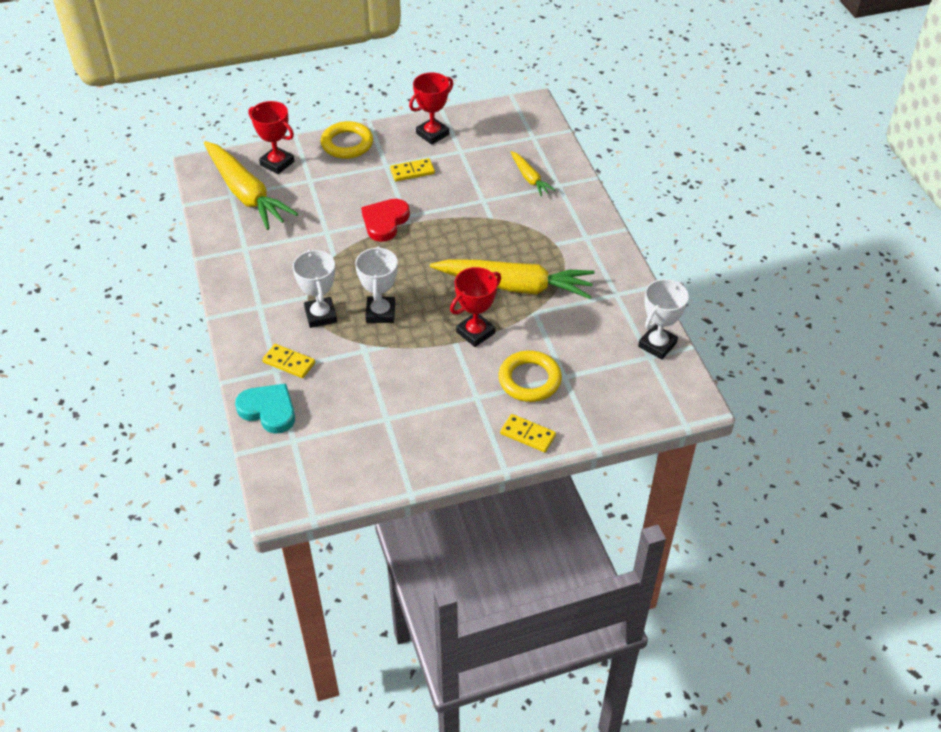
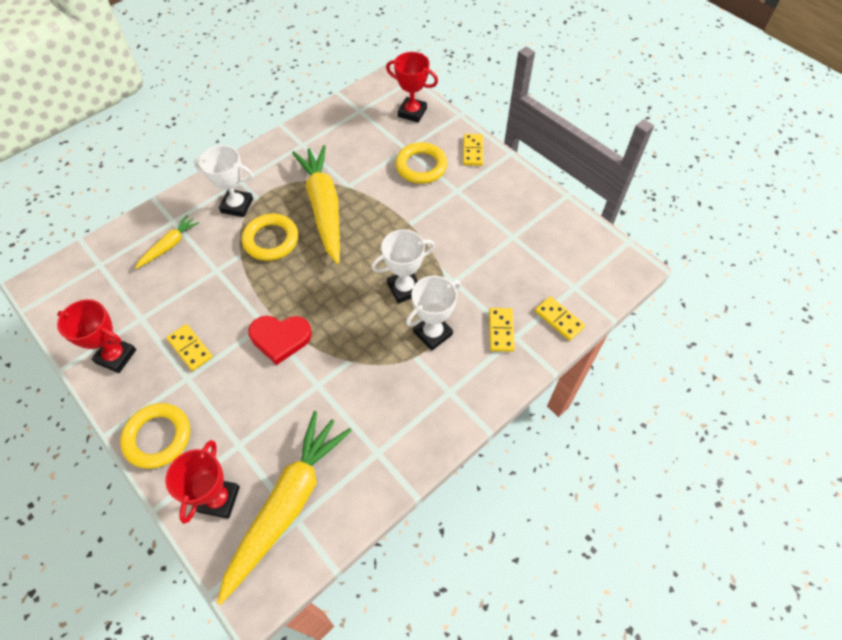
camera: 115 degrees left, 10 degrees up
turquoise heart [235,384,295,434] -> yellow domino [535,296,585,341]
red trophy [450,267,501,347] -> red trophy moved to [386,52,438,123]
white trophy [638,279,689,360] -> white trophy moved to [193,145,253,217]
none -> yellow ring [242,214,299,261]

